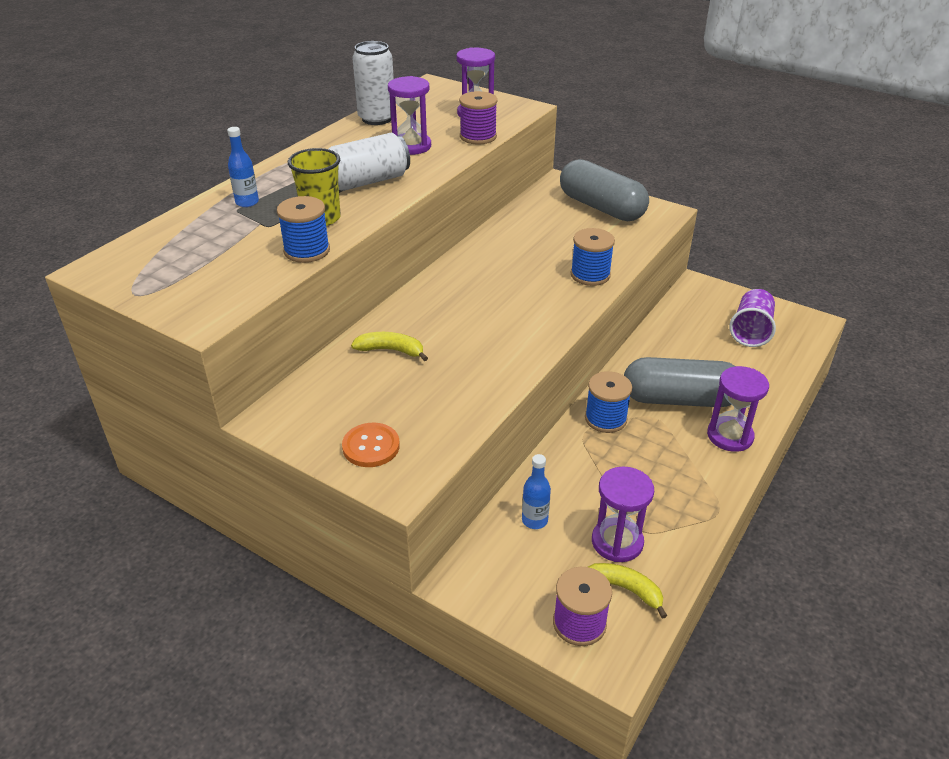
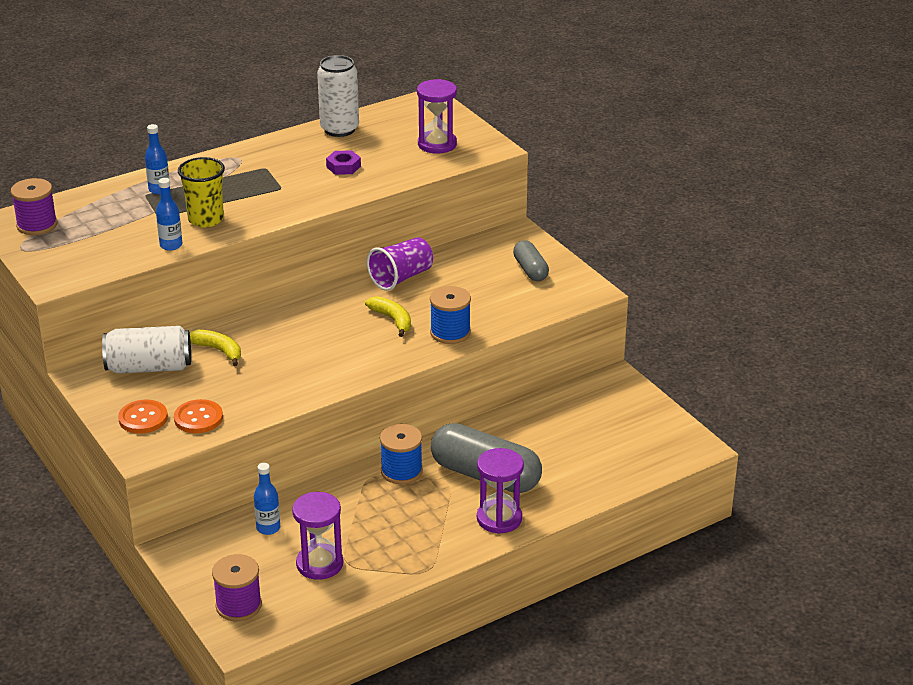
camera: 25 degrees right, 5 degrees down
blue spool [277,196,330,263] -> blue bottle [156,178,182,251]
white can [329,132,410,191] -> white can moved to [102,326,191,374]
purple hourglass [388,76,431,155] -> purple nut [326,150,361,175]
purple spool [459,91,497,144] -> purple spool moved to [11,178,57,235]
grey capsule [560,159,649,221] -> grey capsule [513,240,549,281], size x0.53
yellow banana [588,563,667,619] -> yellow banana moved to [365,296,411,337]
purple cup [729,289,776,347] -> purple cup moved to [367,237,433,291]
none -> orange button [174,399,223,433]

